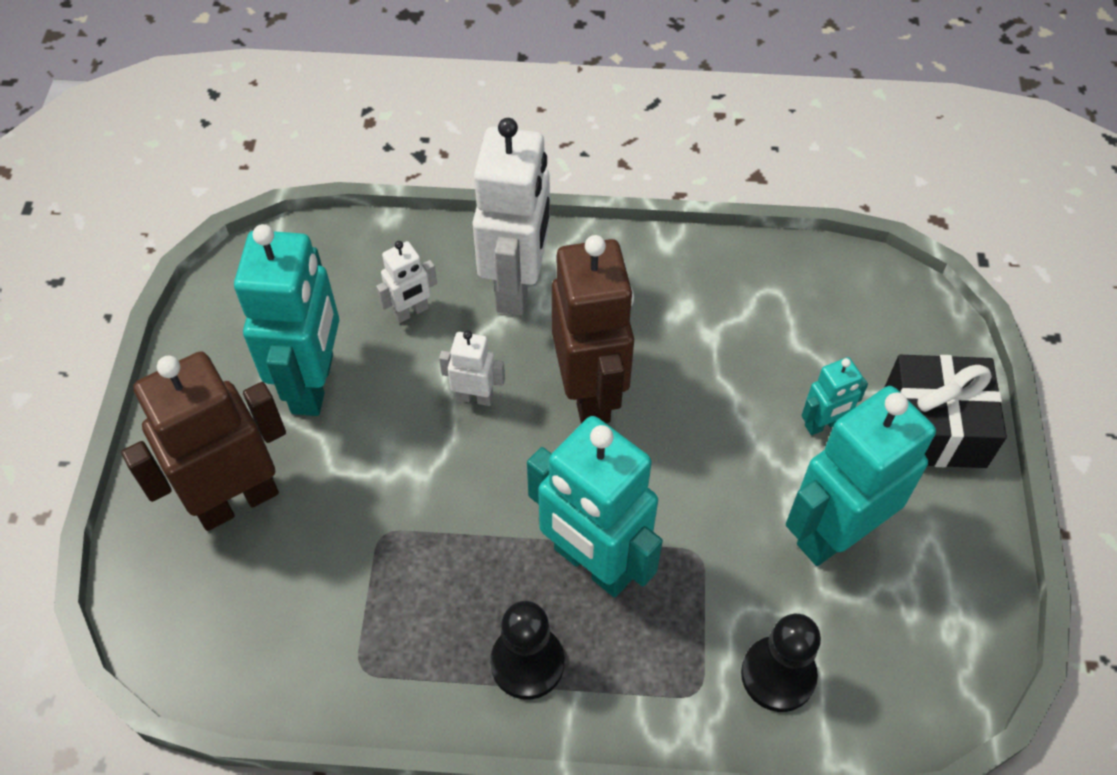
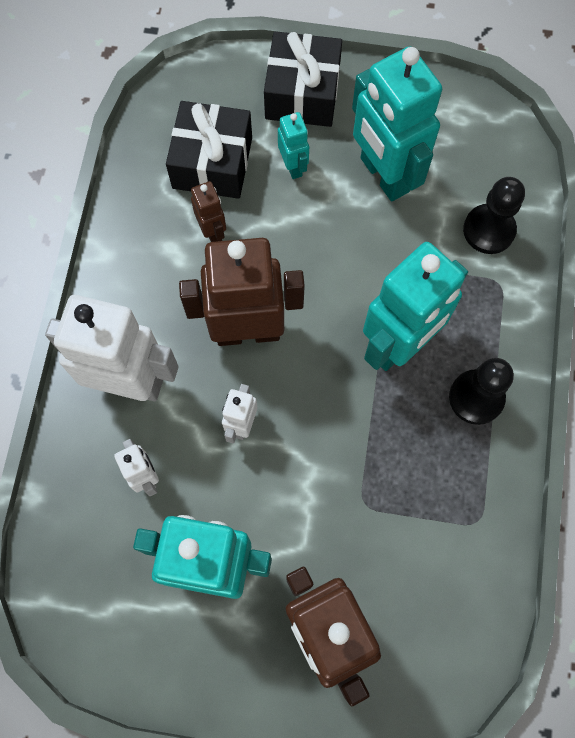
camera: 85 degrees left, 15 degrees up
none -> black gift [166,101,252,199]
none -> brown robot [191,181,226,242]

